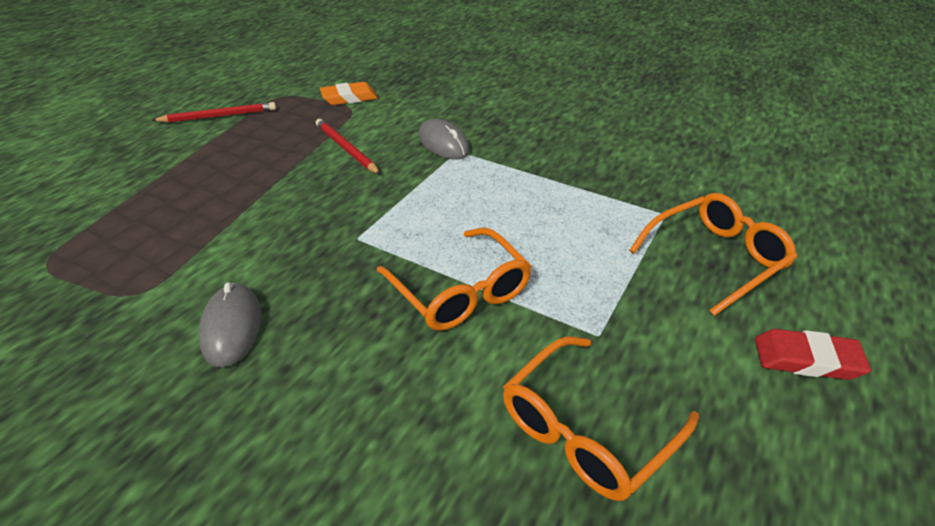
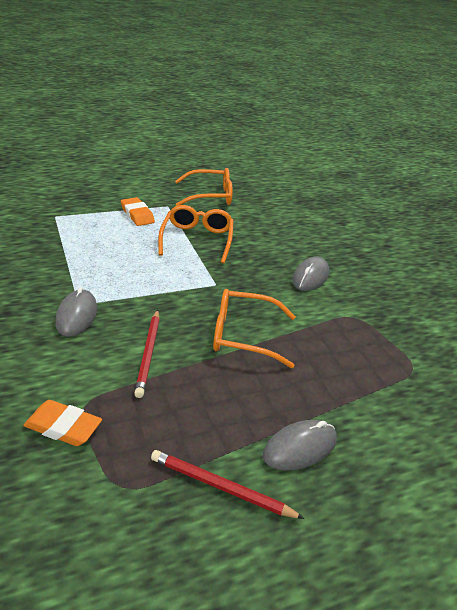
camera: 145 degrees left, 5 degrees down
orange glasses [629,193,797,316] -> orange glasses moved to [213,289,296,368]
red eraser [755,329,871,380] -> none
none -> orange eraser [121,197,155,226]
none -> grey mouse [263,420,337,471]

